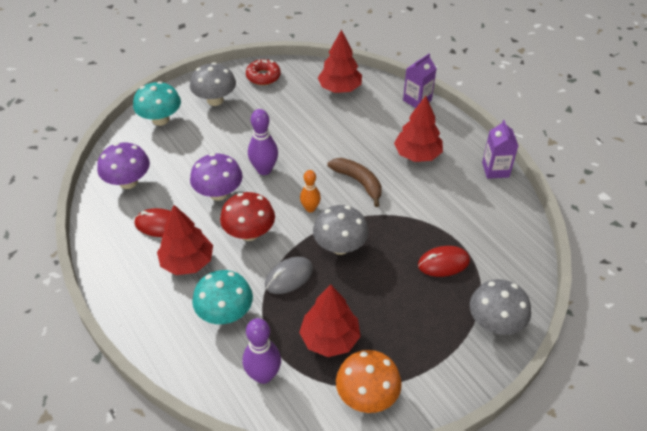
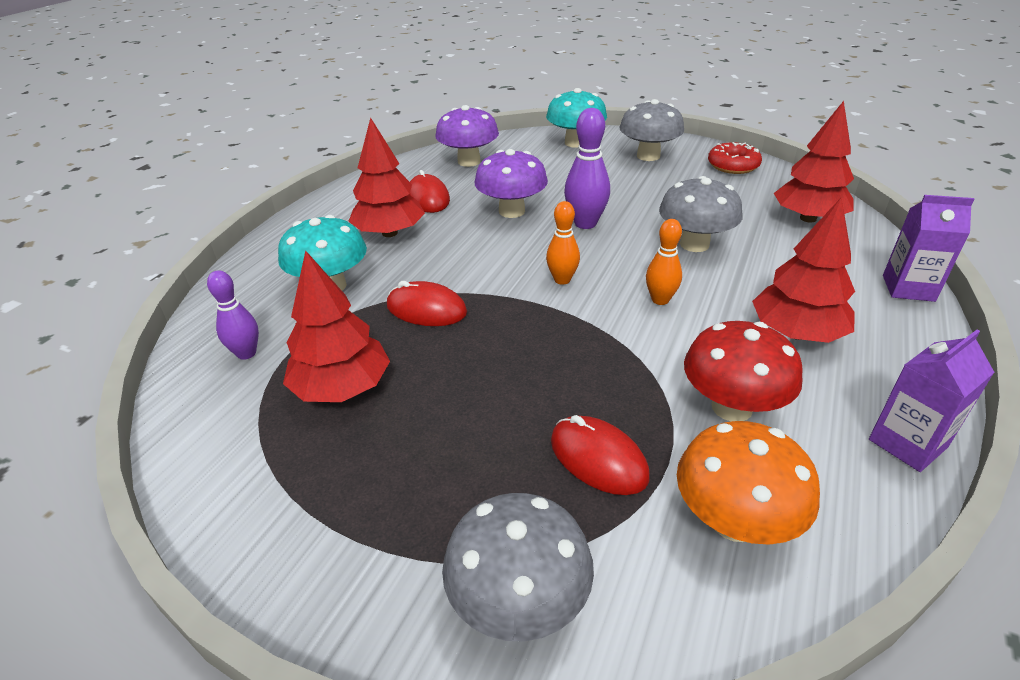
camera: 60 degrees right, 10 degrees down
red mushroom [220,192,275,241] -> red mushroom moved to [684,321,803,422]
purple bowling pin [243,318,281,384] -> purple bowling pin [207,270,259,360], size x0.65
grey mouse [265,257,313,294] -> red mouse [387,281,467,326]
grey mushroom [313,205,369,255] -> grey mushroom moved to [659,176,743,252]
brown banana [327,158,382,207] -> orange bowling pin [646,219,682,305]
orange mushroom [336,350,402,413] -> orange mushroom moved to [677,421,820,545]

